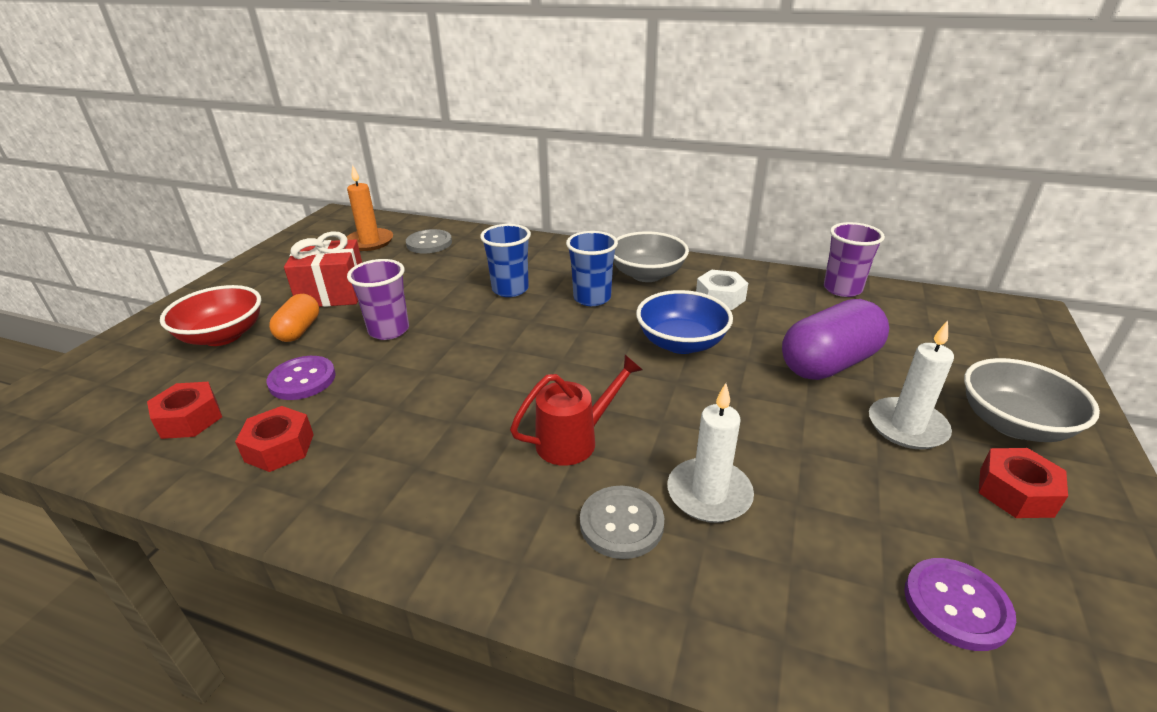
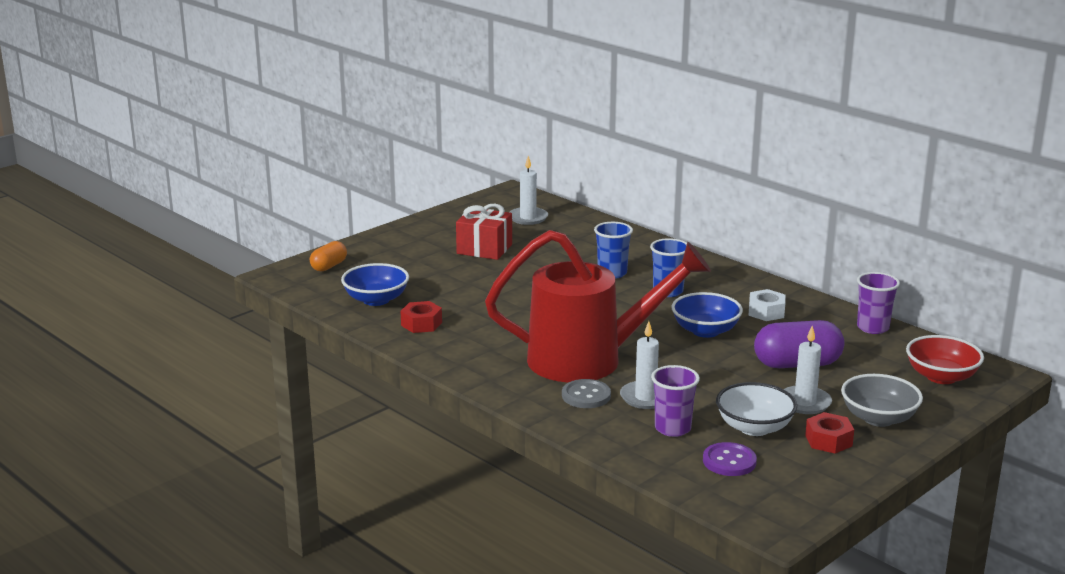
camera: 25 degrees right, 10 degrees down
red nut [147,382,222,439] -> blue bowl [341,263,409,306]
red bowl [160,285,261,346] -> red bowl moved to [906,335,984,384]
purple button [267,356,336,400] -> none
orange capsule [269,294,319,342] -> orange capsule moved to [310,241,347,271]
orange candle [347,165,393,251] -> white candle [510,156,548,225]
purple cup [347,259,409,340] -> purple cup moved to [651,365,700,437]
grey button [406,229,452,253] -> none
red watering can [510,355,643,466] -> red watering can [485,230,711,382], size x2.38
grey bowl [613,231,689,282] -> none
none -> white bowl [716,382,797,436]

